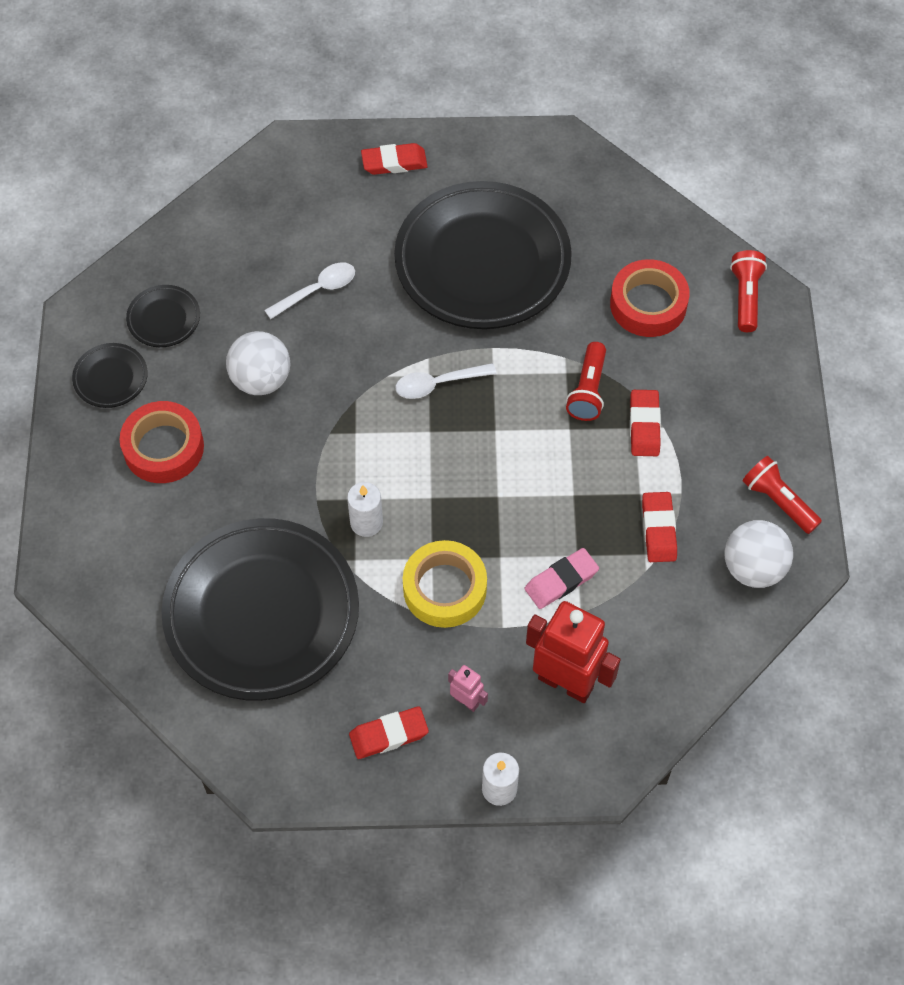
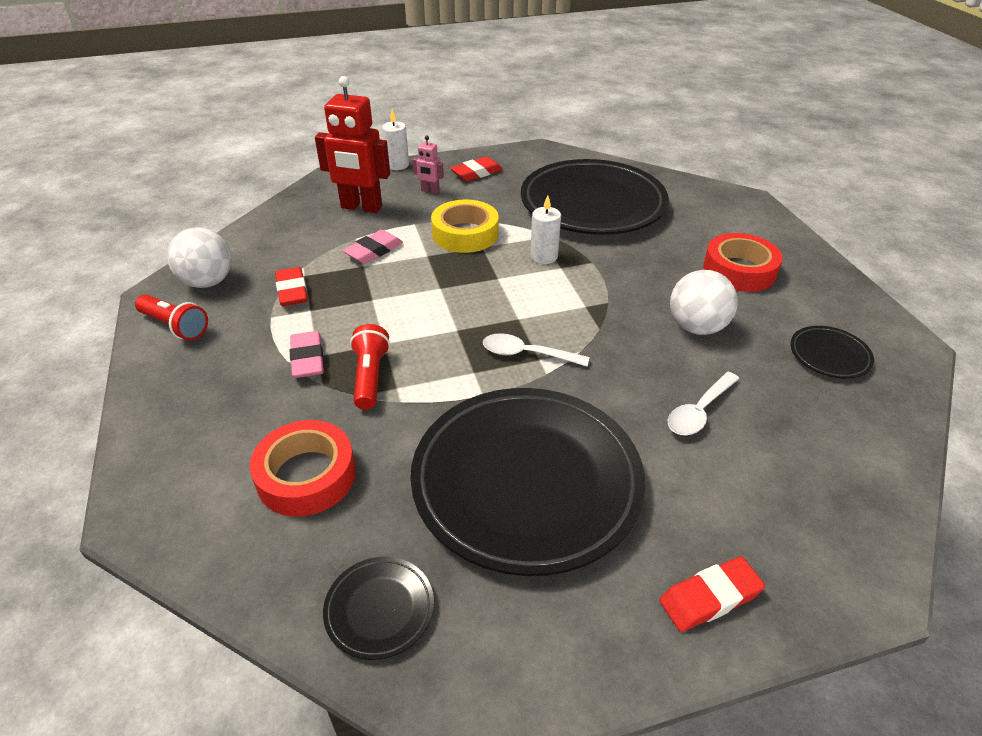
camera: 165 degrees right, 20 degrees down
black plate [72,343,148,408] -> black plate moved to [323,557,434,660]
white spoon [395,363,497,399] -> white spoon turned 135 degrees counterclockwise [483,333,589,366]
red eraser [630,390,661,456] -> pink eraser [290,331,324,378]
red flashlight [730,250,767,332] -> none

